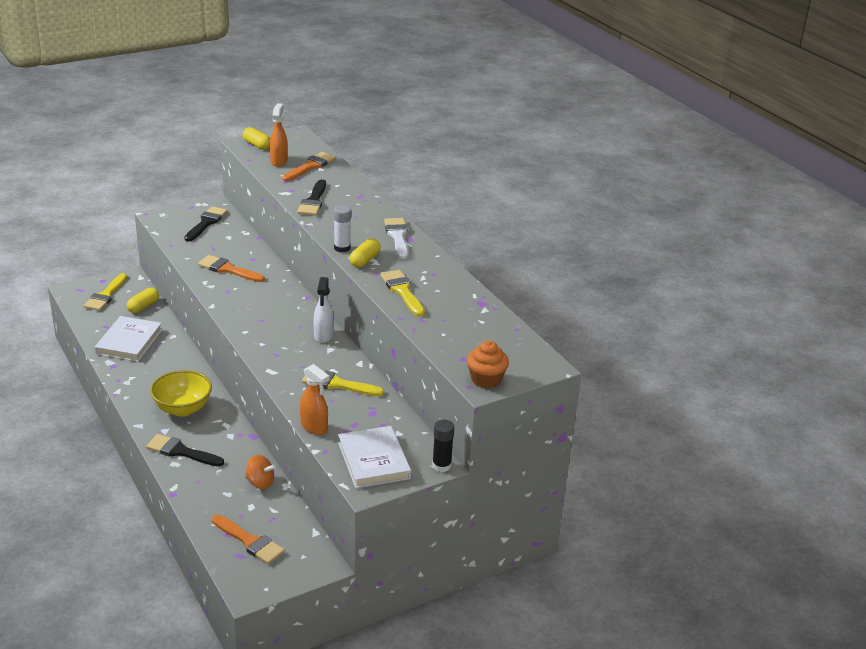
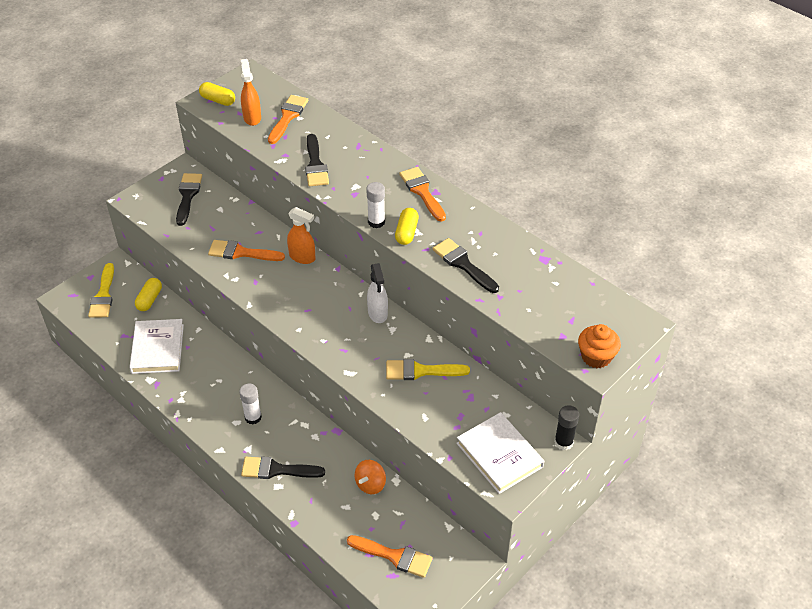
camera: 15 degrees left, 15 degrees up
yellow bowl [150,370,212,416] -> white glue stick [239,383,262,424]
orange spinning top [245,455,276,489] -> orange spinning top turned 120 degrees clockwise [355,460,386,494]
orange spray bottle [300,364,329,435] -> orange spray bottle moved to [287,207,315,264]
yellow brush [380,270,425,317] -> black brush [433,238,499,293]
white brush [384,218,408,259] -> orange brush [399,167,446,222]

